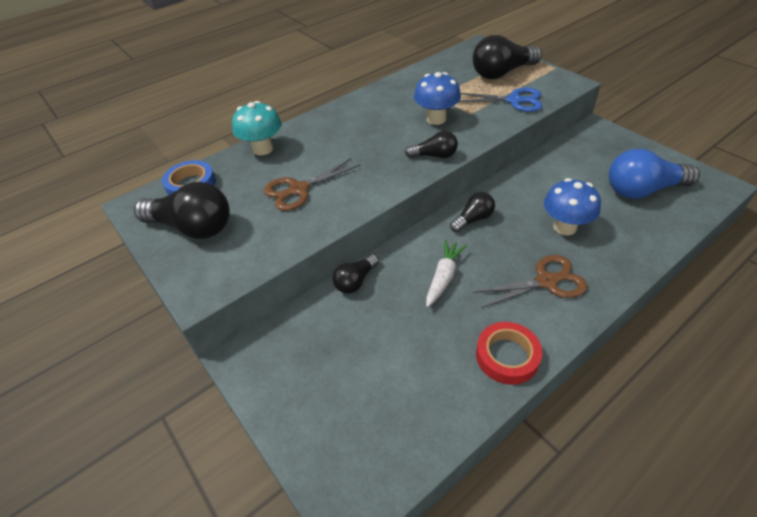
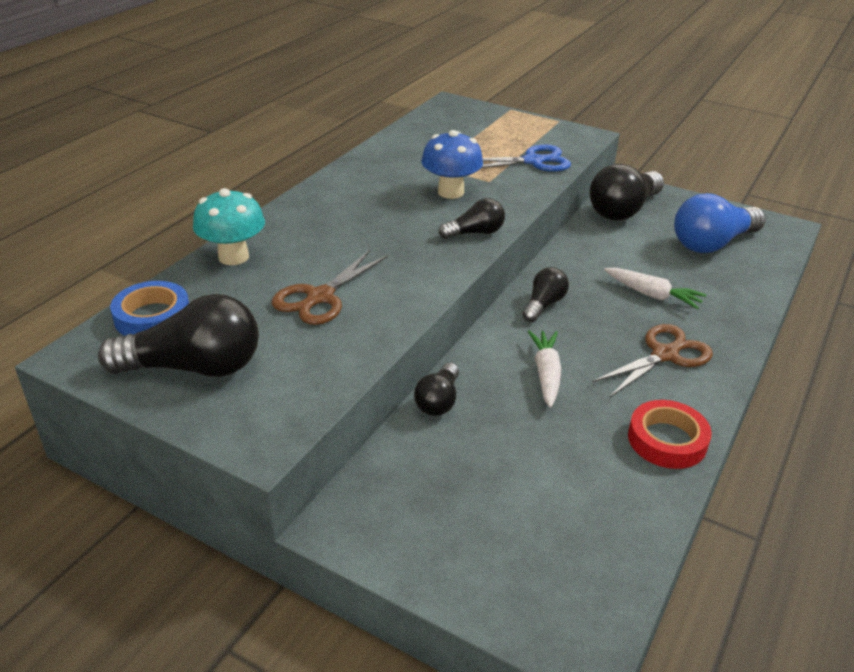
camera: 25 degrees left, 10 degrees down
black light bulb [473,35,542,79] -> black light bulb moved to [590,164,664,221]
blue mushroom [544,178,601,235] -> white carrot [604,268,707,309]

